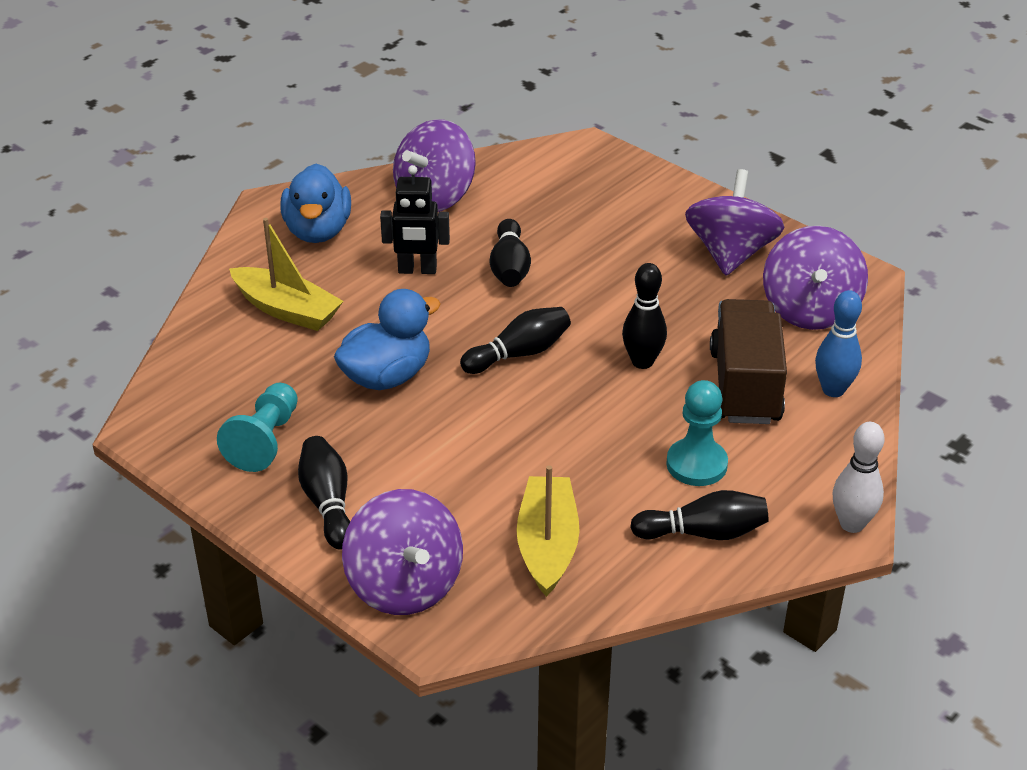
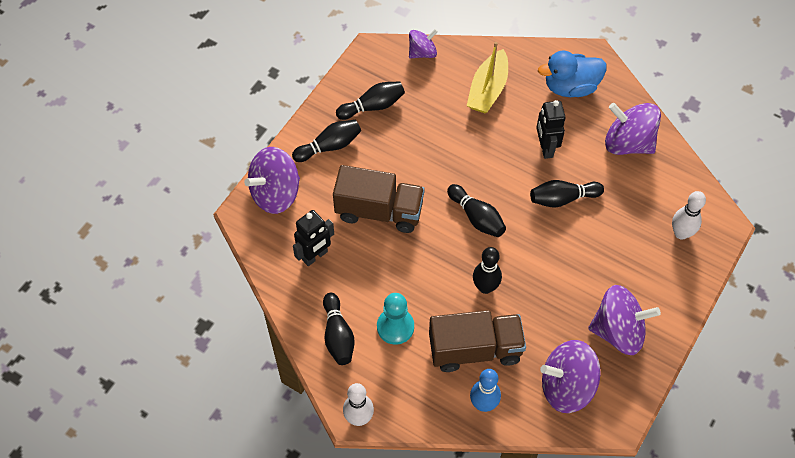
camera: 80 degrees right, 20 degrees up
turquoise pawn [217,383,298,472] -> black bowling pin [336,81,405,120]
blue duck [334,289,441,390] -> none
yellow boat [516,465,580,597] -> black robot [293,210,334,266]
none -> brown truck [333,165,425,233]
none -> purple spinning top [409,29,438,58]
none -> white bowling pin [672,191,706,240]

